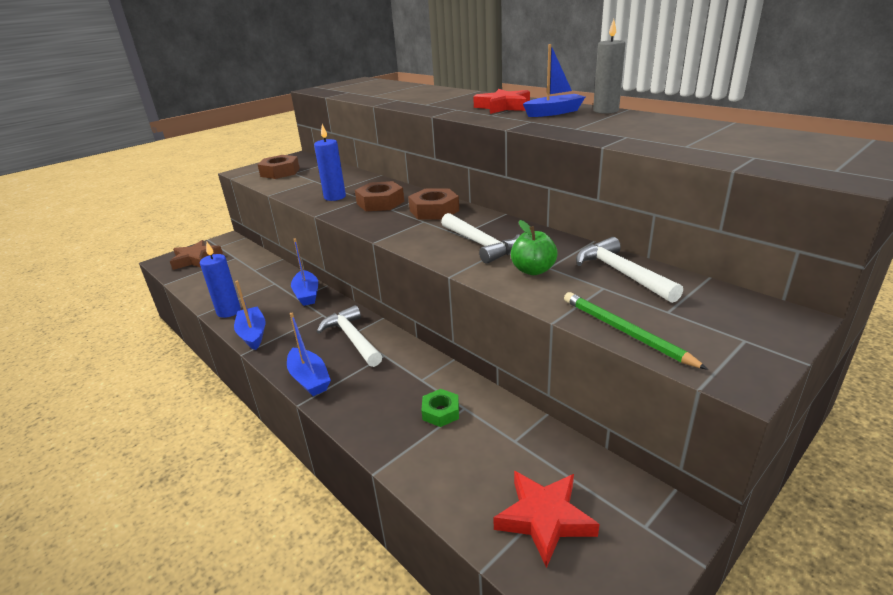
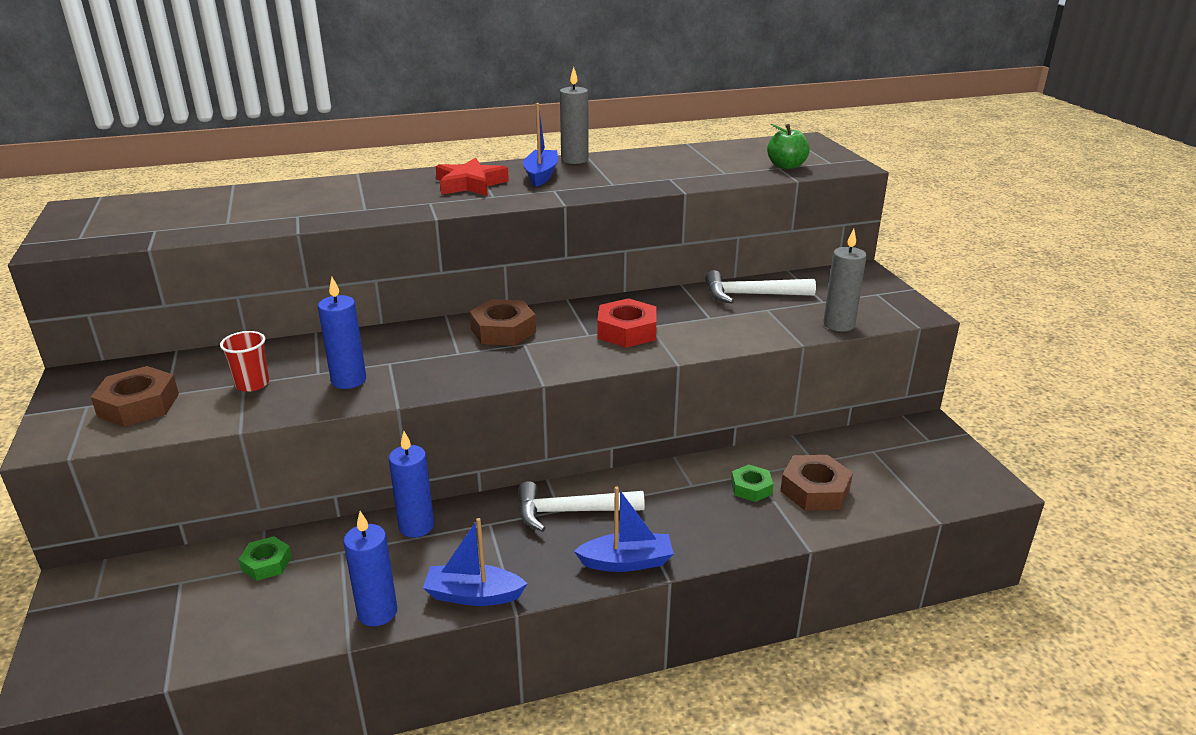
camera: 65 degrees left, 0 degrees up
brown star [170,240,223,270] -> none
blue boat [291,238,318,306] -> blue candle [389,431,434,537]
brown nut [355,181,404,211] -> brown nut moved to [780,455,853,511]
white hammer [441,213,520,264] -> red nut [597,298,657,348]
red star [493,471,600,568] -> none
green apple [511,220,558,275] -> green apple moved to [767,124,810,169]
green pencil [564,292,709,370] -> grey candle [823,229,867,332]
none -> red cup [220,331,269,392]
none -> green nut [239,536,292,581]

